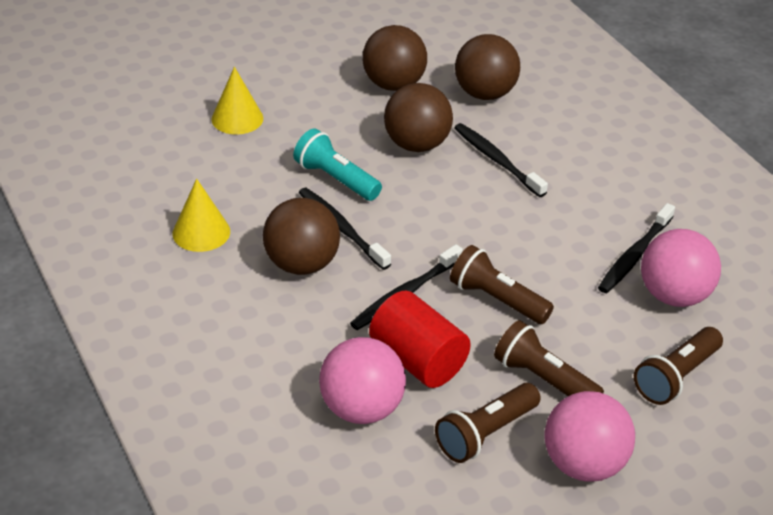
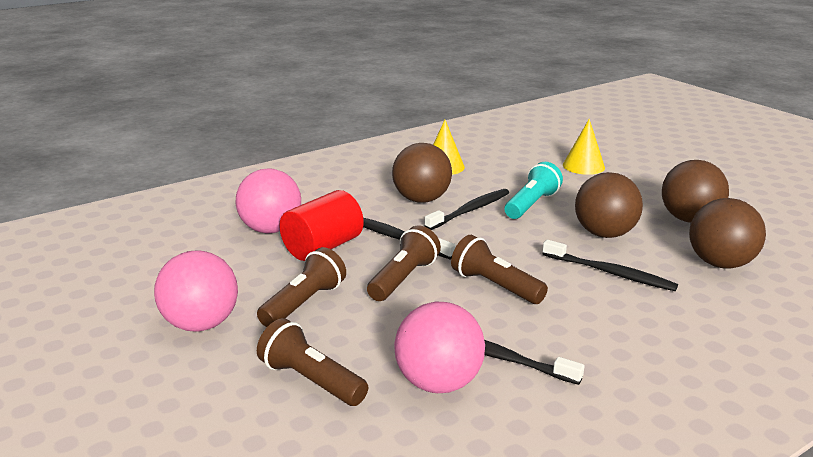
camera: 85 degrees right, 15 degrees down
brown flashlight [435,383,541,463] -> brown flashlight moved to [451,235,548,304]
black toothbrush [454,123,548,197] -> black toothbrush turned 75 degrees clockwise [543,240,678,291]

